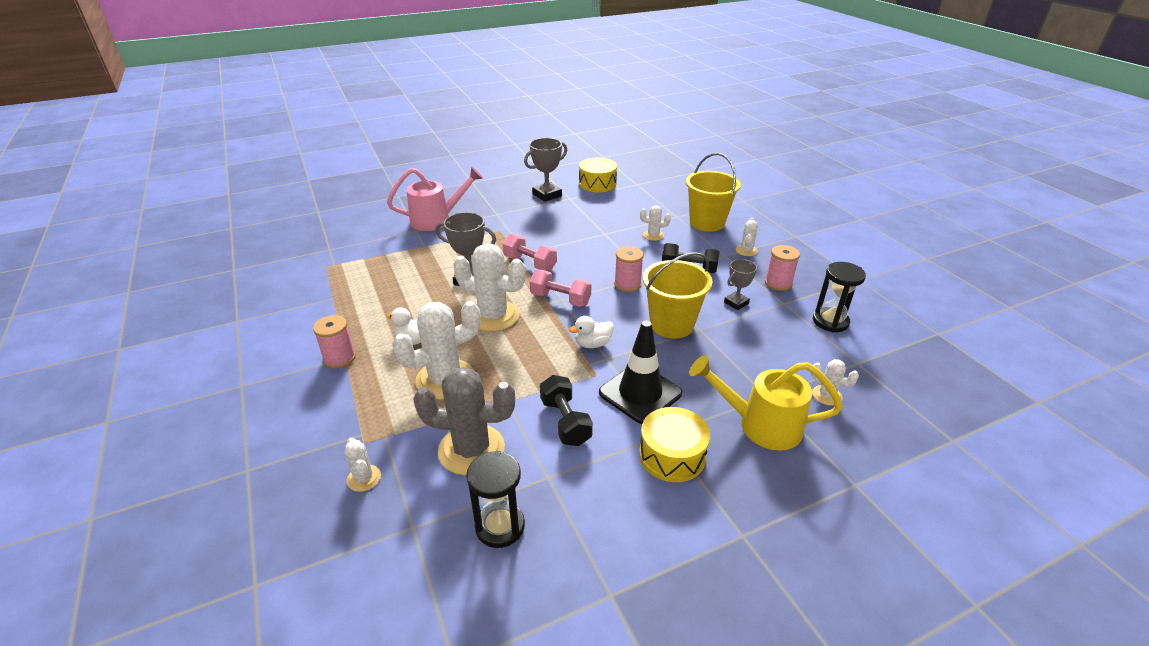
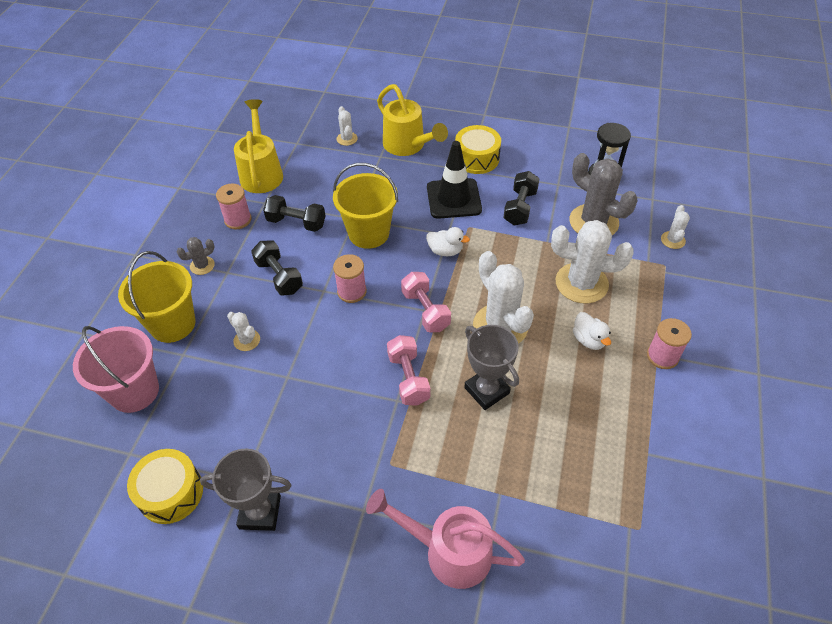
camera: 140 degrees left, 15 degrees up
grey trophy [724,259,757,310] -> black dumbbell [263,195,326,232]
white cactus [736,218,758,256] -> grey cactus [177,237,215,275]
black hourglass [813,262,866,333] -> yellow watering can [234,99,283,193]
none -> pink bucket [73,326,159,413]

